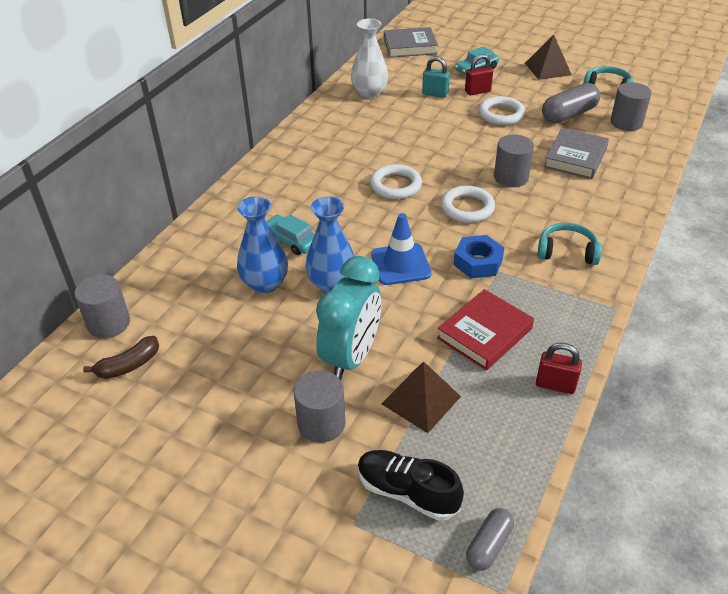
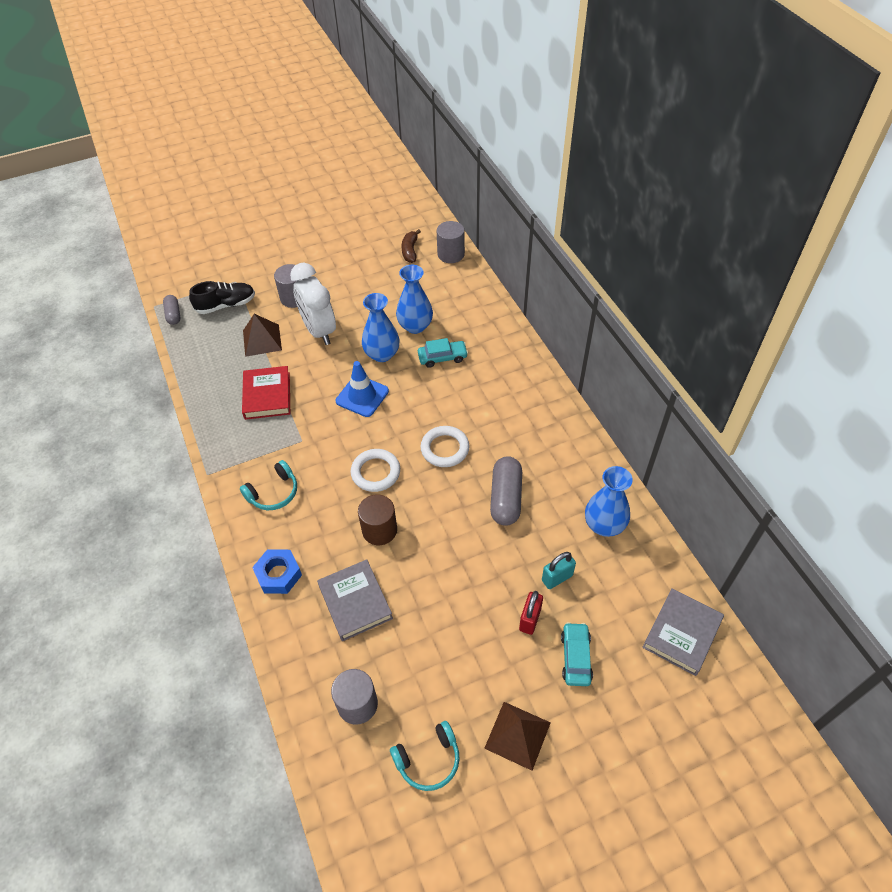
camera: 130 degrees right, 10 degrees up
turquoise clock [316,256,381,380] -> white clock [290,263,336,345]
white vase [351,19,388,98] -> blue vase [585,466,633,537]
blue nut [454,235,504,278] -> blue nut moved to [252,549,302,594]
white ring [479,96,525,125] -> none
grey cylinder [494,135,534,187] -> brown cylinder [358,494,397,545]
red padlock [536,343,582,394] -> none
grey capsule [542,83,600,123] -> grey capsule moved to [490,456,522,526]

